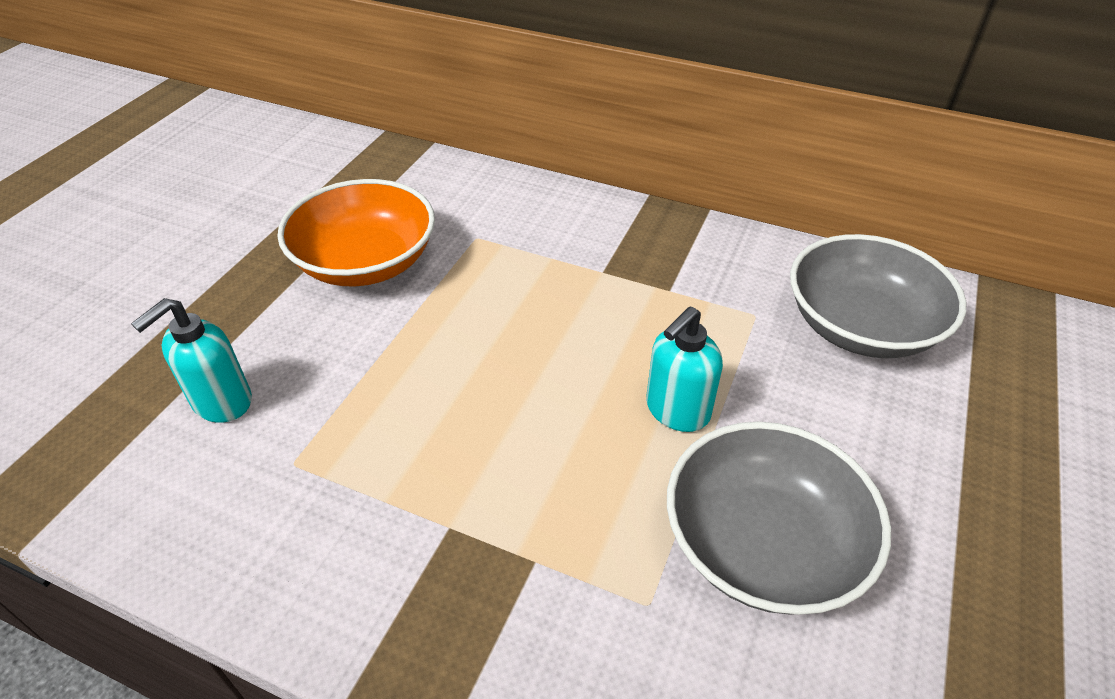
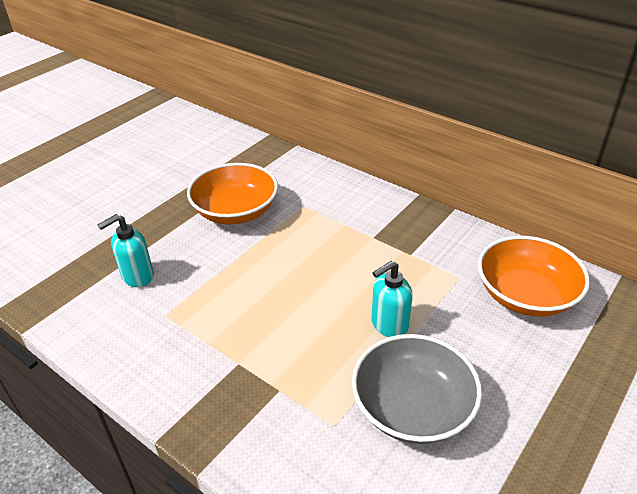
camera: 15 degrees right, 5 degrees down
grey bowl [790,234,966,358] -> orange bowl [478,236,590,317]

